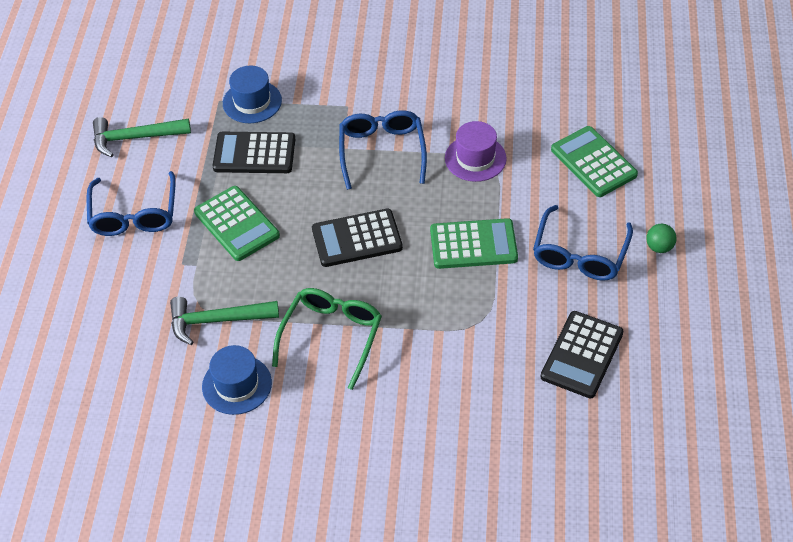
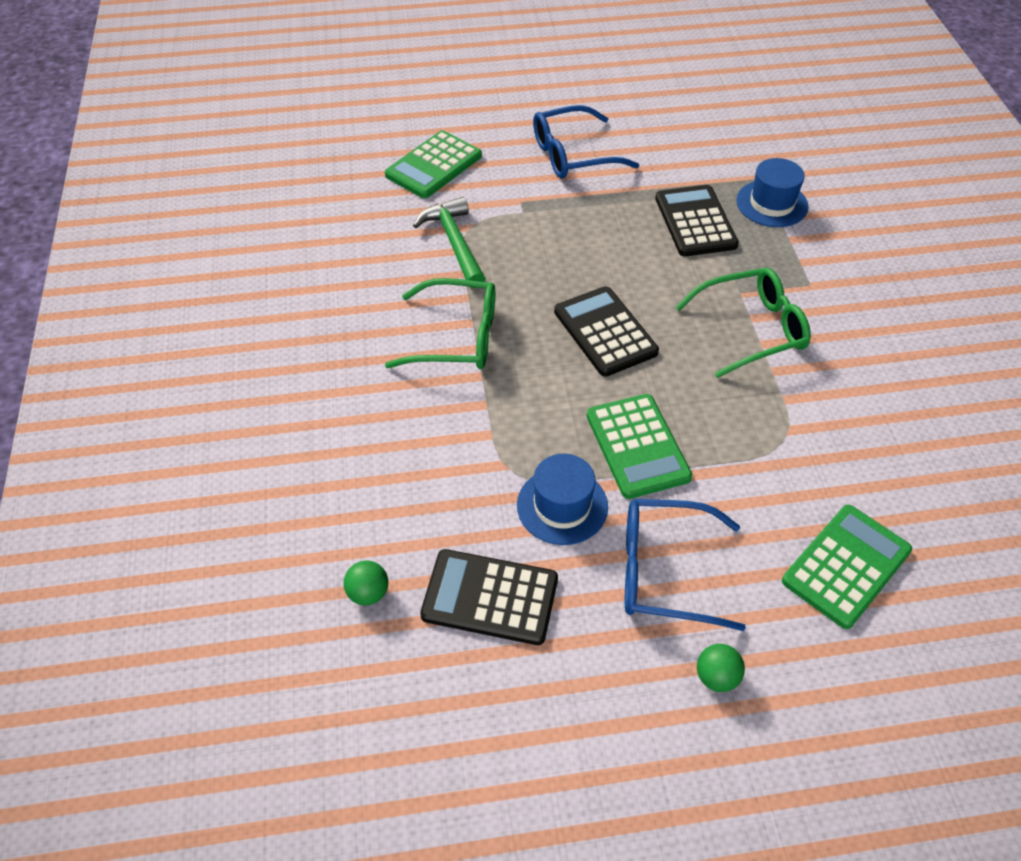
camera: 75 degrees right, 0 degrees up
green hammer [93,117,191,157] -> none
green calculator [194,186,280,261] -> green calculator moved to [385,130,482,198]
blue hat [202,345,272,415] -> blue hat moved to [517,454,608,545]
blue glasses [339,110,427,190] -> green glasses [675,268,811,378]
purple hat [445,121,507,182] -> none
none -> green ball [344,561,388,605]

